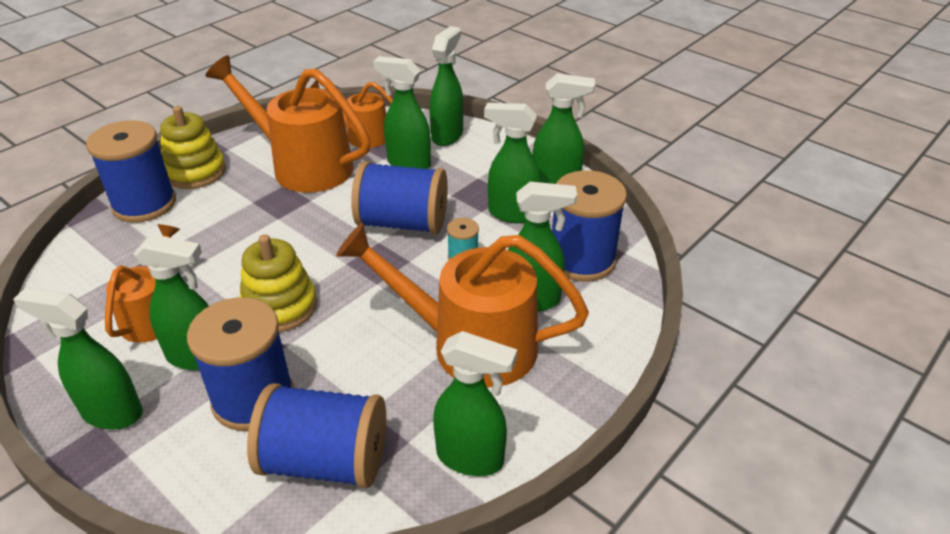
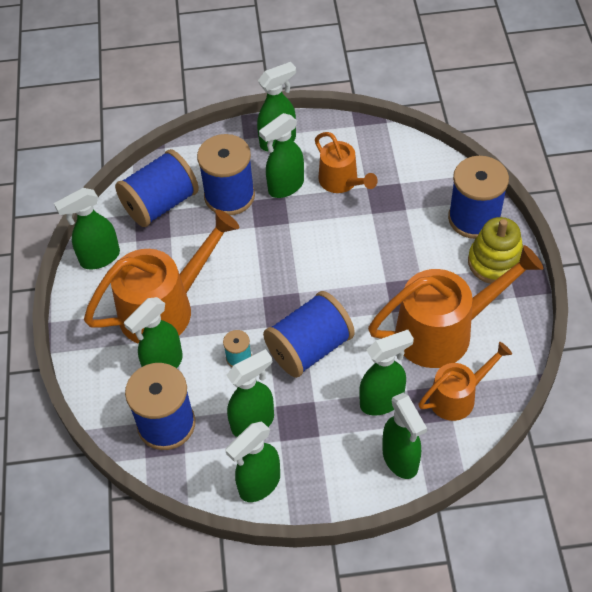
camera: 135 degrees right, 15 degrees up
yellow stacking toy [240,234,317,332] -> none

